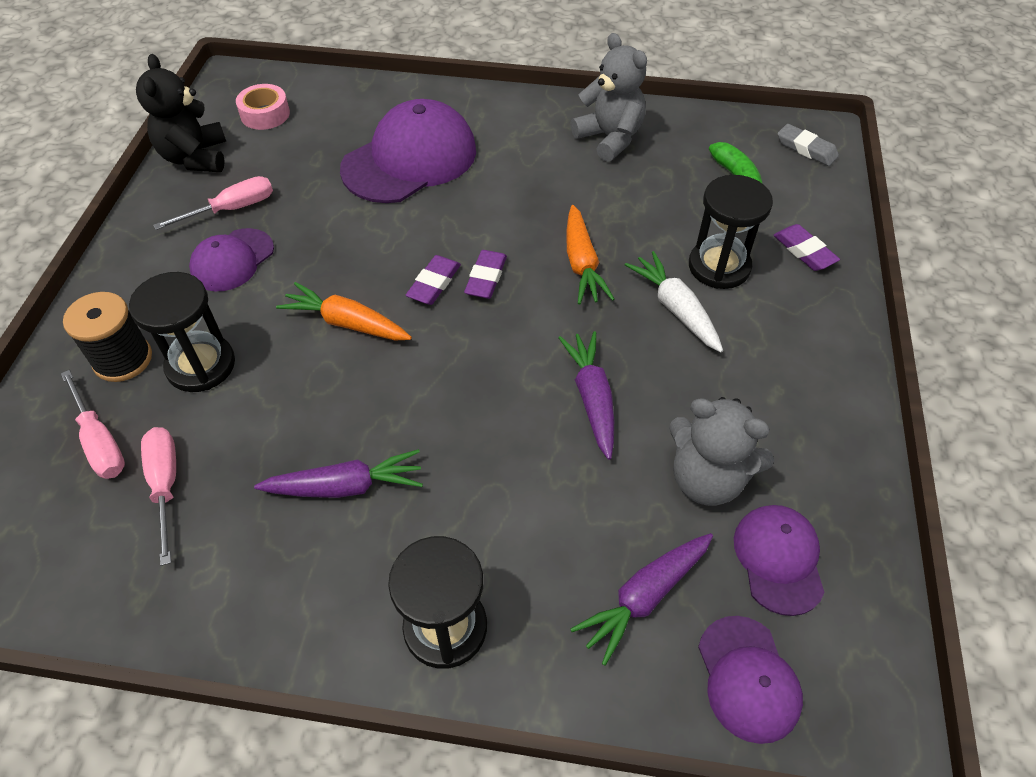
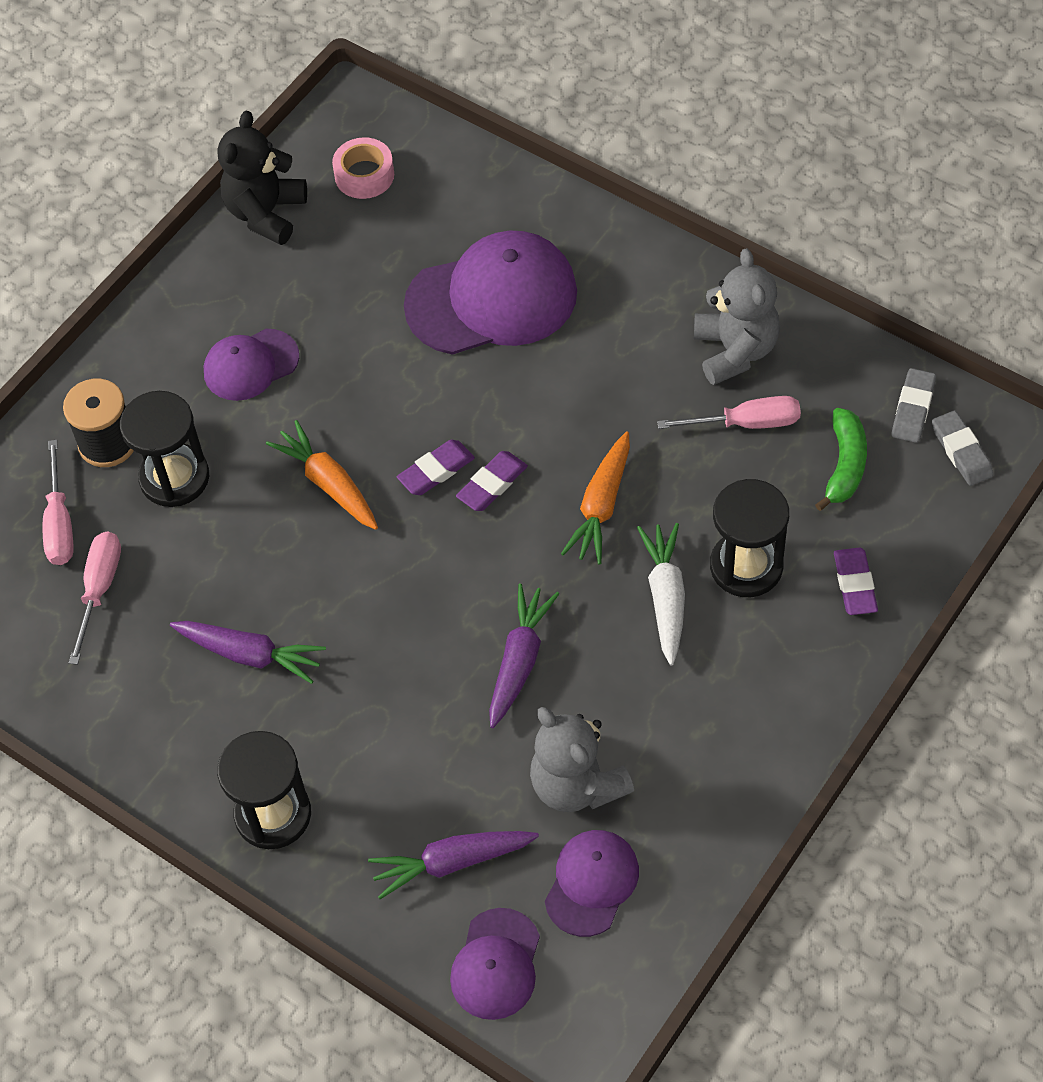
camera: 30 degrees right, 5 degrees up
pink screwdriver [153,176,273,230] -> pink screwdriver moved to [657,396,801,429]
none -> grey eraser [892,368,936,443]

